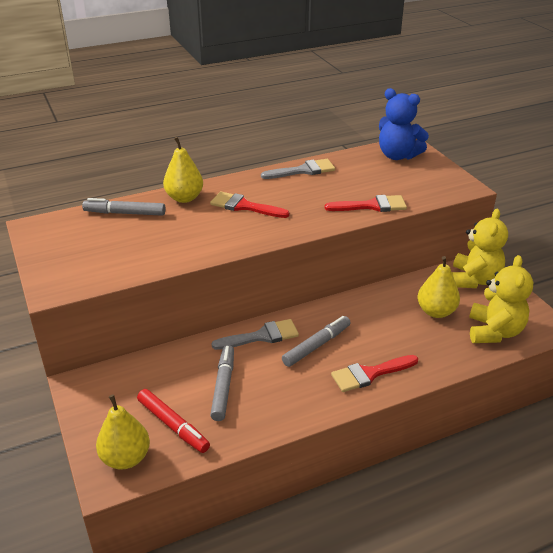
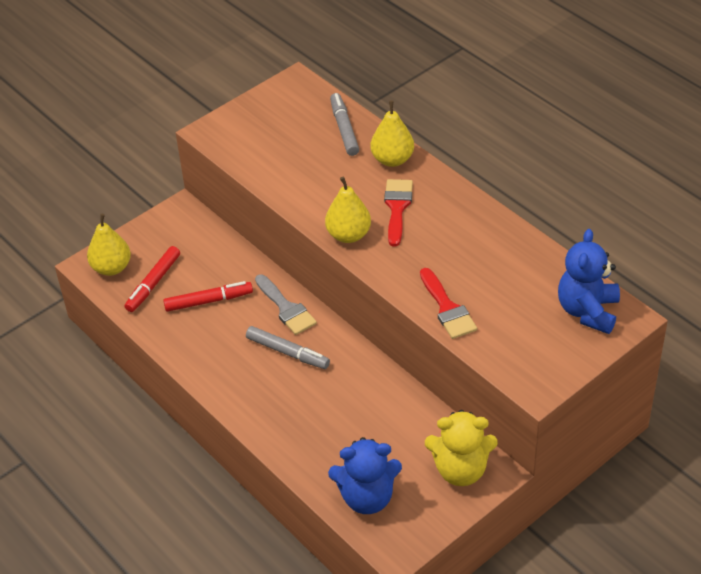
camera: 75 degrees right, 10 degrees up
grey marker [210,345,234,421] -> red marker [163,281,253,312]
grey brush [261,159,335,179] -> none
red brush [331,355,418,392] -> none
yellow pear [418,256,460,318] -> yellow pear moved to [325,177,371,243]
yellow teddy bear [469,255,533,343] -> blue teddy bear [328,437,402,514]

